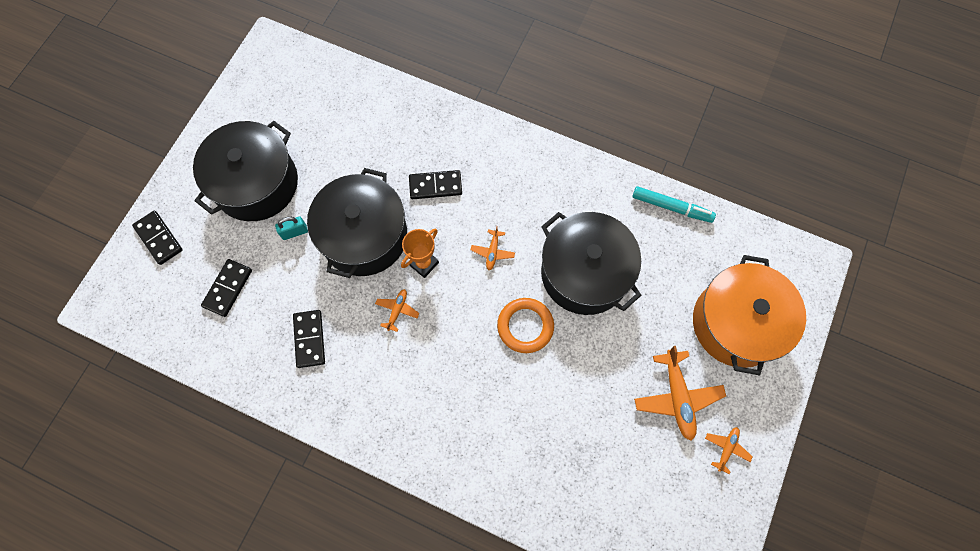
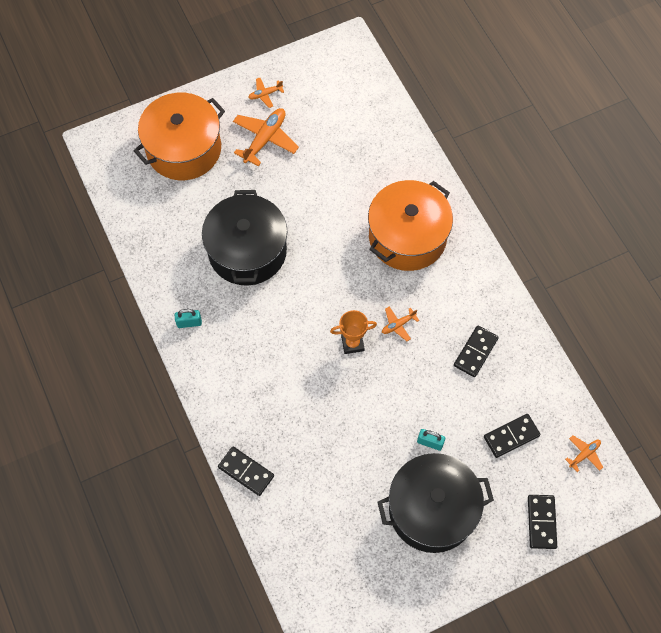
camera: 140 degrees left, 5 degrees down
black pot [307,168,407,278] -> none
black domino [409,170,462,199] -> black domino moved to [218,447,274,496]
orange plane [471,226,515,270] -> orange plane moved to [565,436,603,472]
orange ring [497,298,554,353] -> none
turquoise marker [632,186,716,223] -> none
none -> turquoise padlock [175,309,202,328]
none -> orange pot [368,180,453,271]

